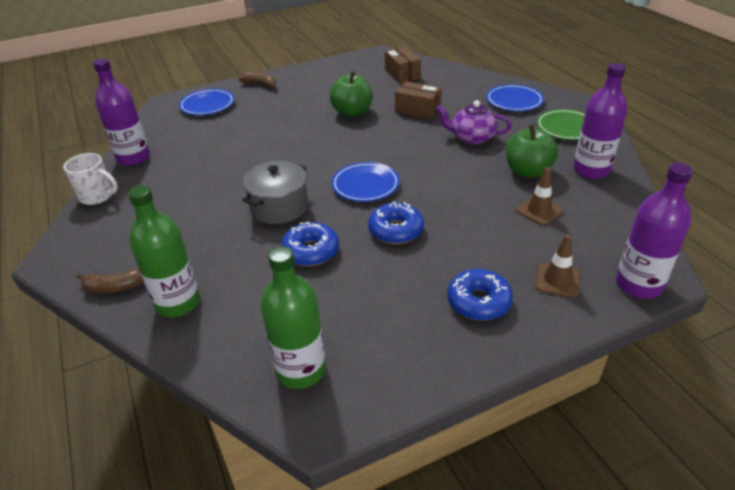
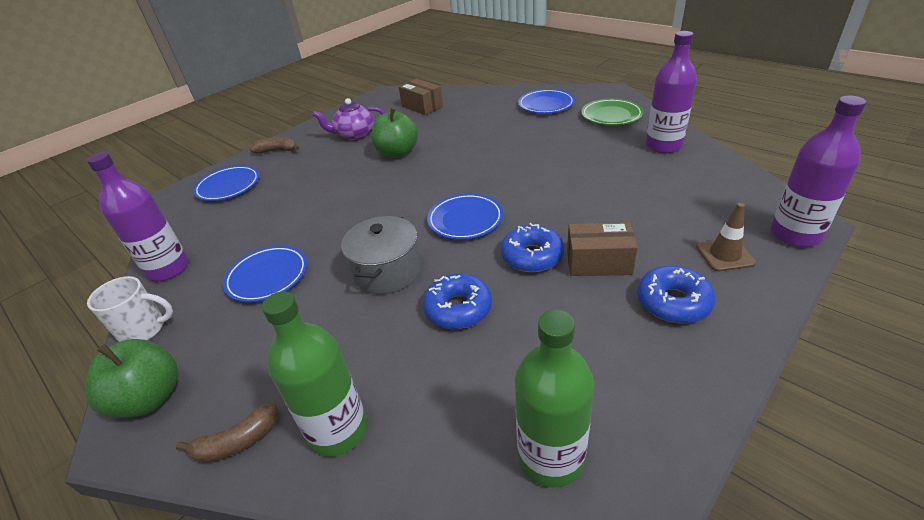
camera: 20 degrees left, 0 degrees up
brown box [395,81,442,120] -> brown box moved to [567,222,638,276]
purple teapot [436,100,512,144] -> purple teapot moved to [312,98,385,140]
green apple [506,124,558,178] -> green apple moved to [85,339,178,418]
brown traffic cone [516,167,563,226] -> none
none -> blue plate [223,245,307,302]

